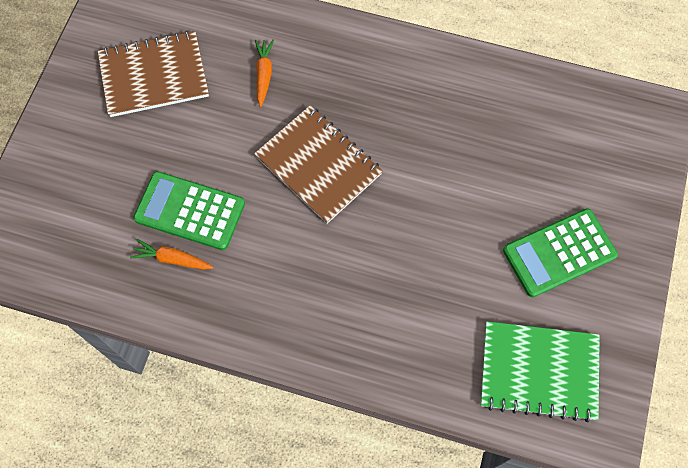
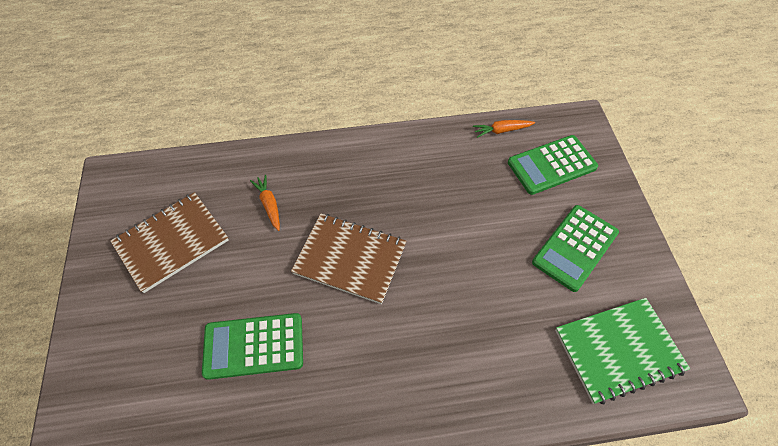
camera: 25 degrees left, 10 degrees down
orange carrot [130,239,214,270] -> orange carrot moved to [473,120,535,138]
none -> green calculator [508,135,598,195]

